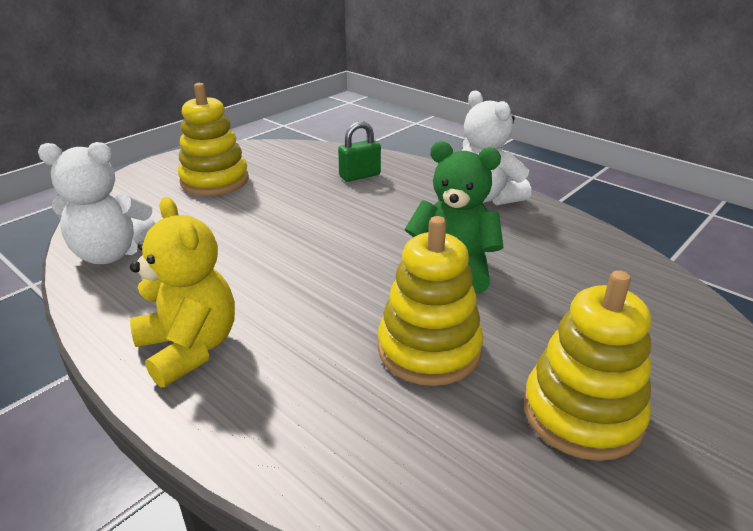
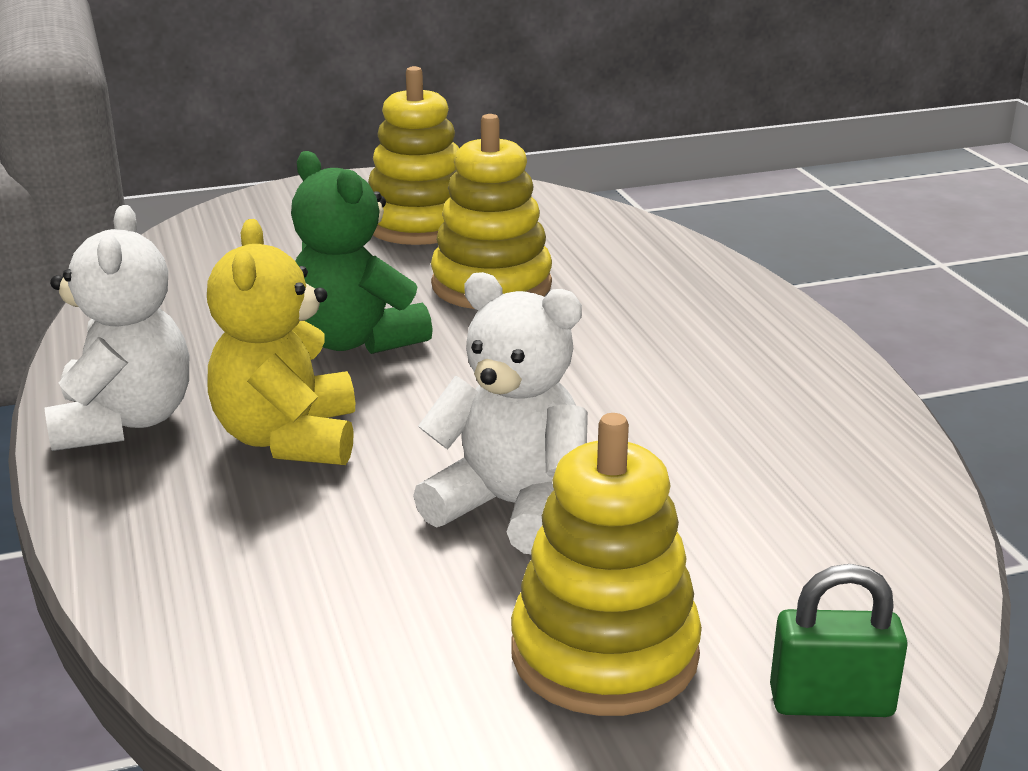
camera: 150 degrees left, 5 degrees down
white teddy bear [38,142,155,264] -> white teddy bear moved to [413,272,588,554]
yellow teddy bear [130,197,235,388] -> yellow teddy bear moved to [207,219,355,465]
green padlock [338,121,381,182] -> green padlock moved to [770,564,908,717]

